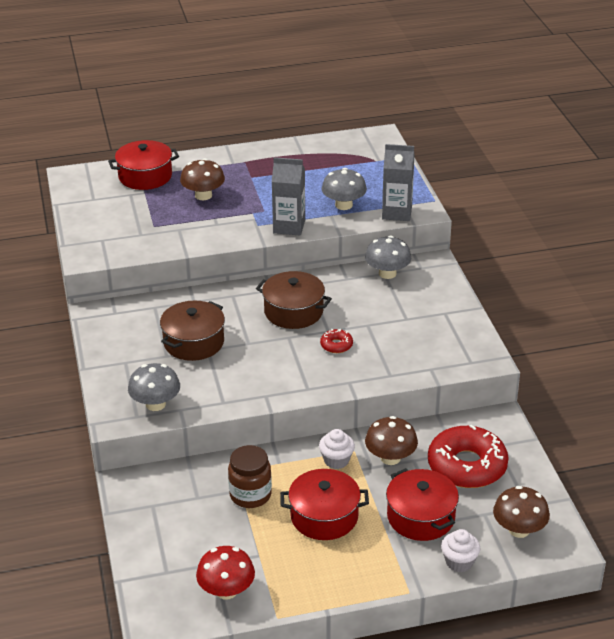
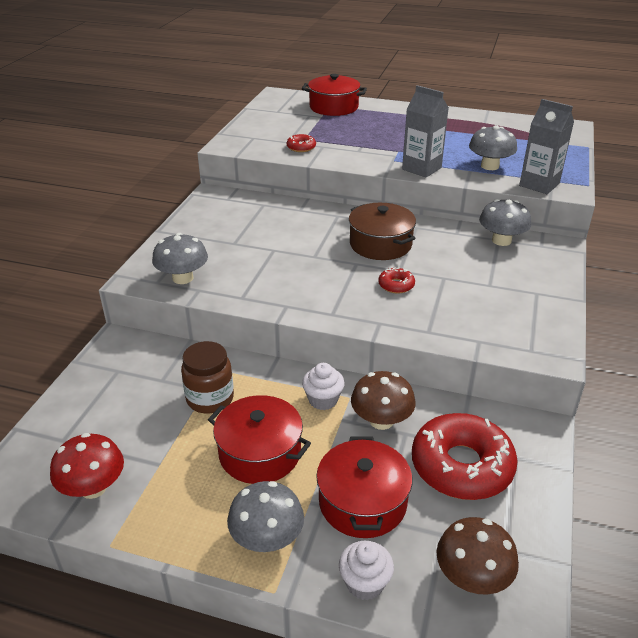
camera: 30 degrees right, 0 degrees up
brown pot [160,301,225,361] -> none
brown mushroom [180,159,225,200] -> none
none -> grey mushroom [227,481,304,552]
none -> red donut [287,134,316,152]

